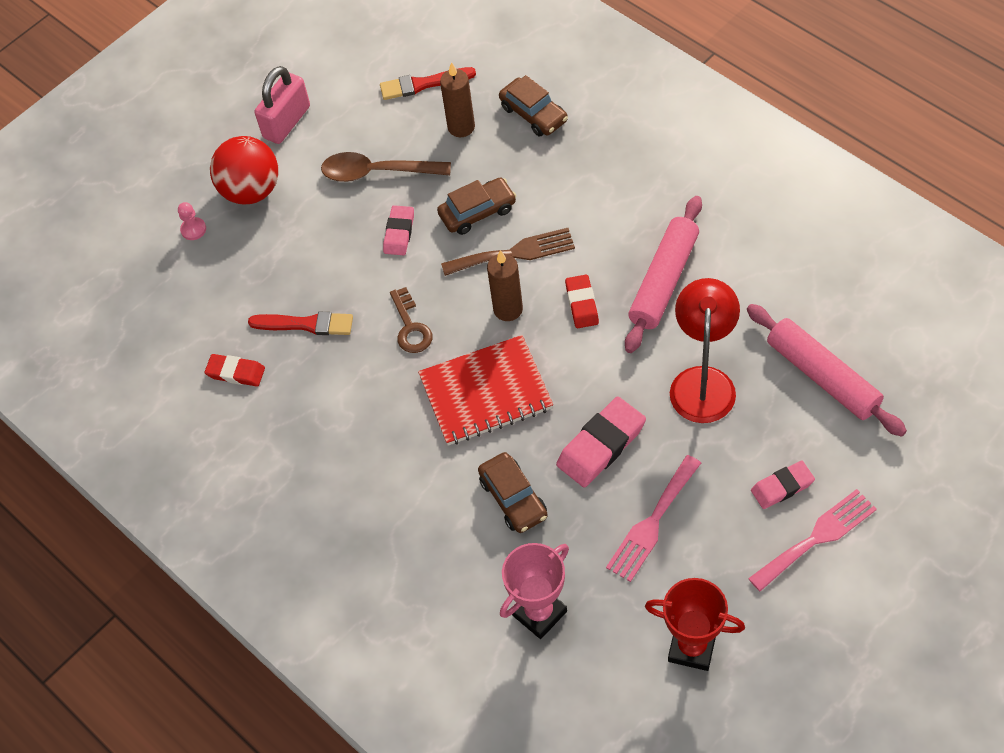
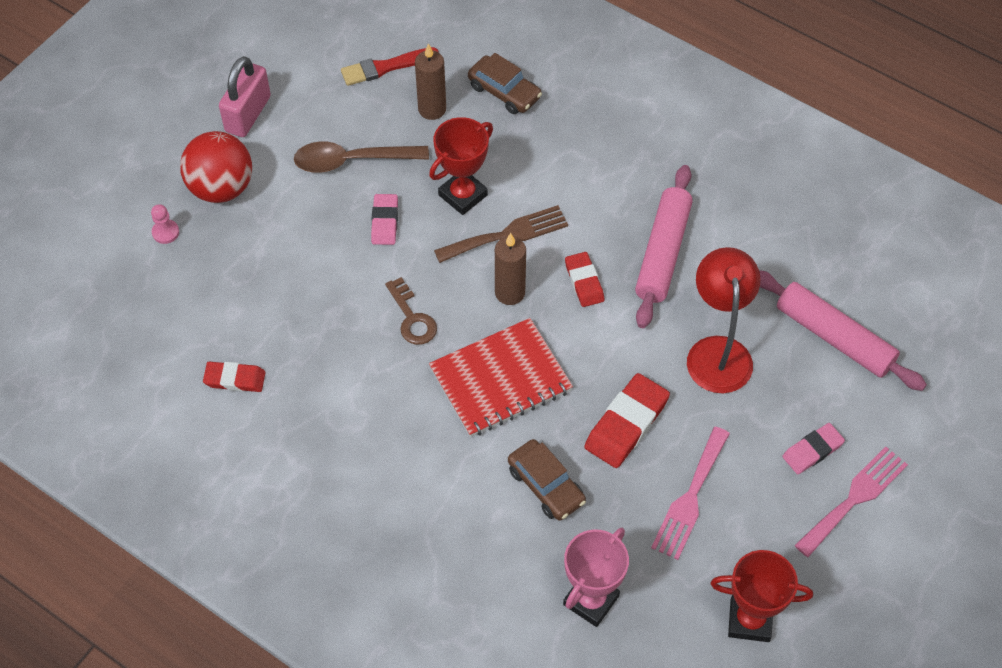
camera: 15 degrees left, 0 degrees up
red brush [248,312,353,335] -> none
brown car [437,177,516,235] -> red trophy [429,117,493,215]
pink eraser [556,396,646,487] -> red eraser [584,373,670,468]

